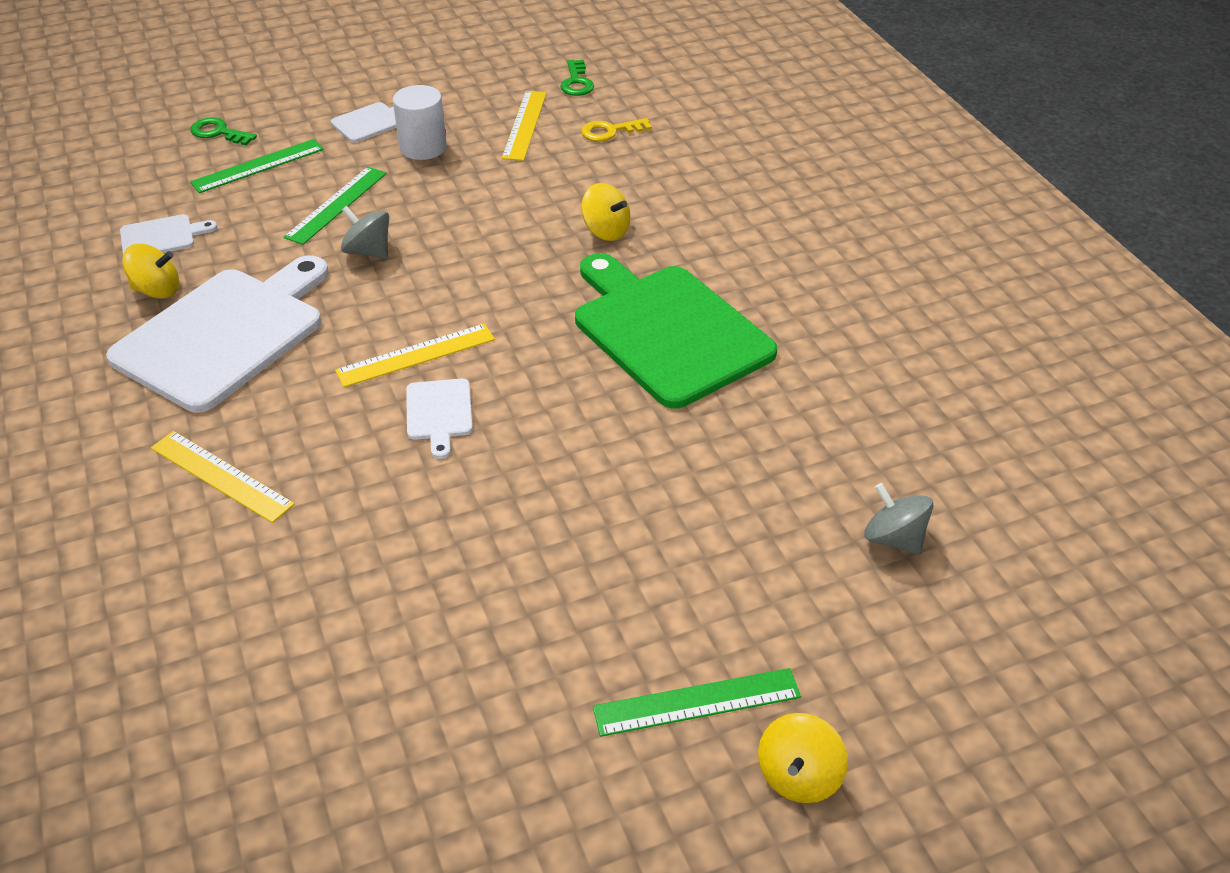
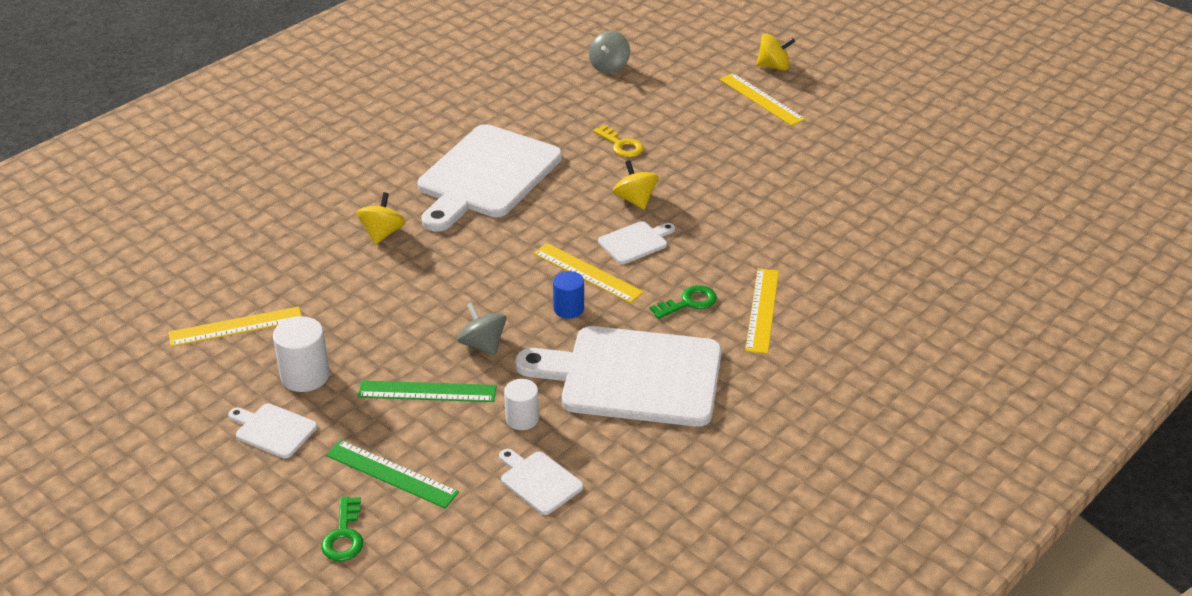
camera: 115 degrees left, 5 degrees down
yellow spinning top [122,244,179,299] -> yellow spinning top moved to [613,160,659,210]
grey spinning top [341,206,389,258] -> grey spinning top turned 135 degrees clockwise [457,302,506,356]
green key [560,60,594,96] -> green key moved to [650,285,717,319]
green cutting board [575,253,777,409] -> white cutting board [418,124,562,232]
yellow key [581,118,652,141] -> yellow key moved to [593,125,644,157]
green ruler [593,668,801,737] -> yellow ruler [719,73,805,126]
none -> white cylinder [504,379,539,430]
none -> blue cylinder [553,271,584,318]

